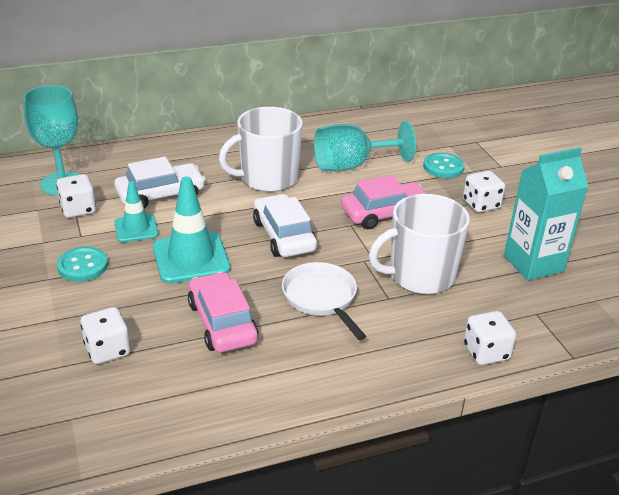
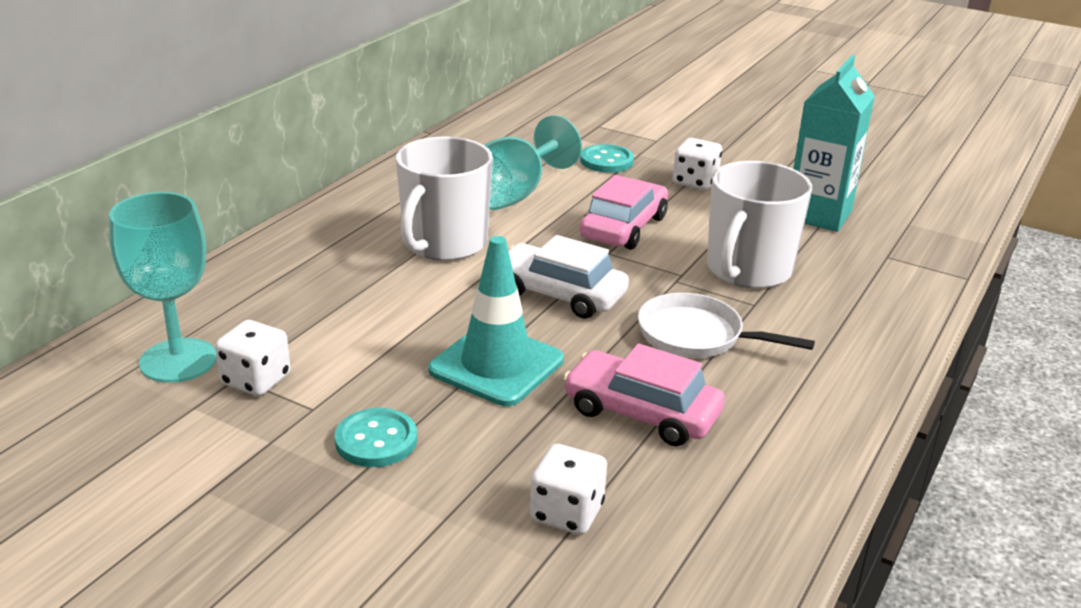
camera: 40 degrees left, 5 degrees down
white car [114,157,206,209] -> none
turquoise traffic cone [114,181,159,242] -> none
white dice [464,311,516,365] -> none

